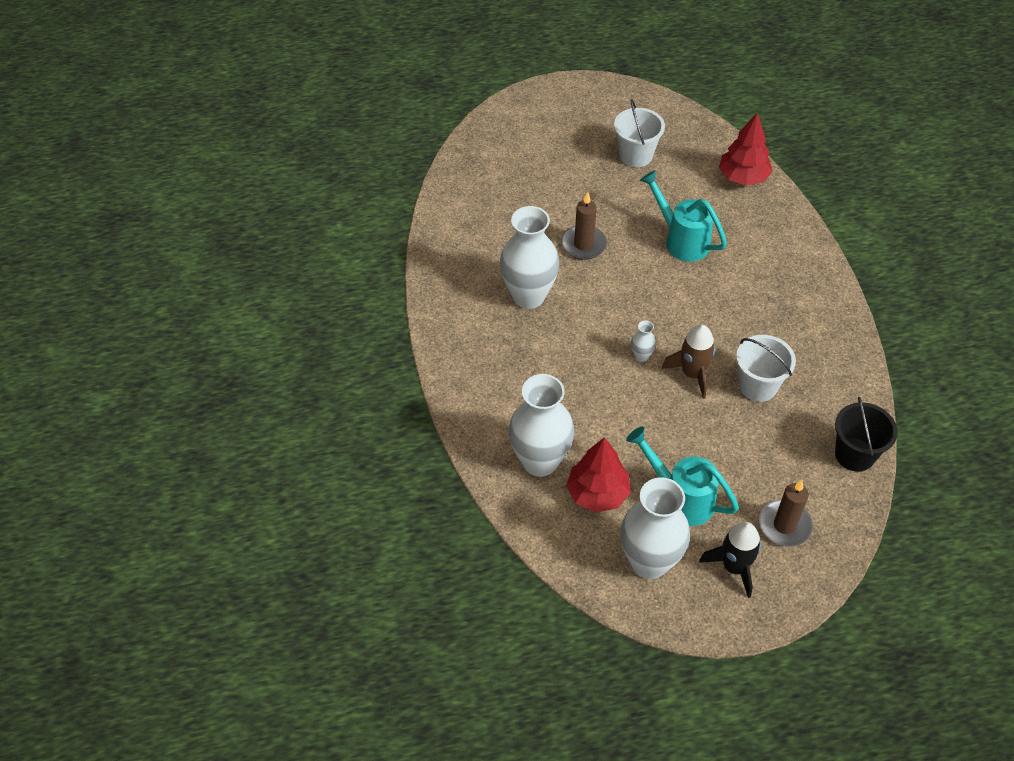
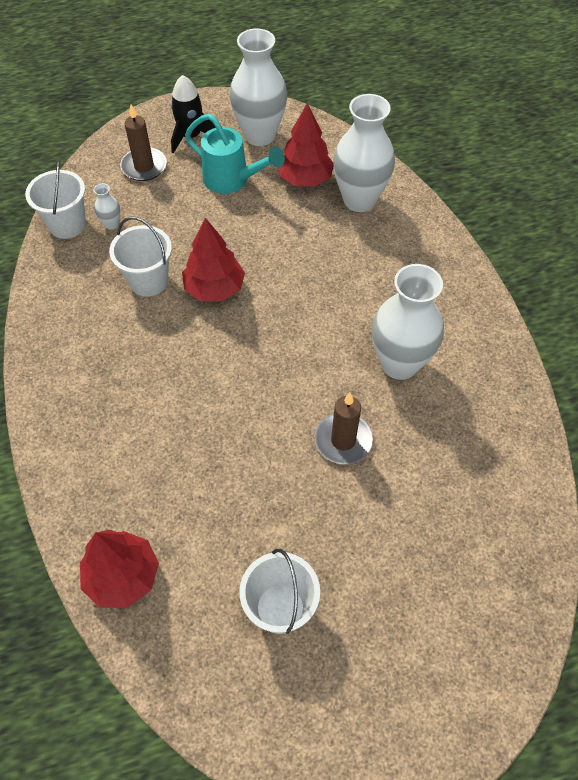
camera: 175 degrees right, 5 degrees up
white vase [631,320,656,362] -> white vase moved to [94,183,120,229]
turquoise watering can [640,170,727,262] -> none
brown rocket [662,325,715,399] -> red tree [182,218,245,301]
black bucket [835,397,898,472] -> white bucket [25,159,86,239]

